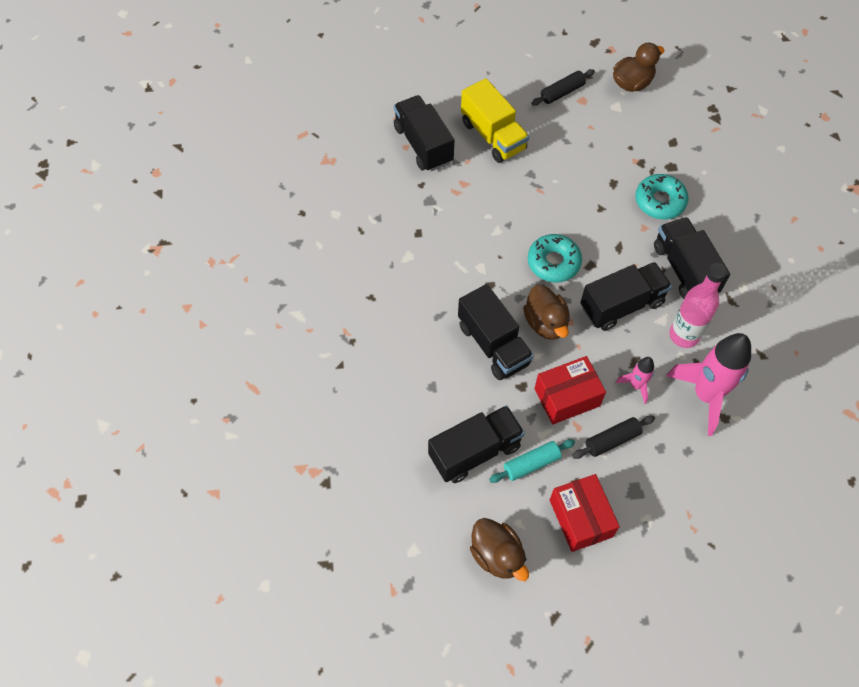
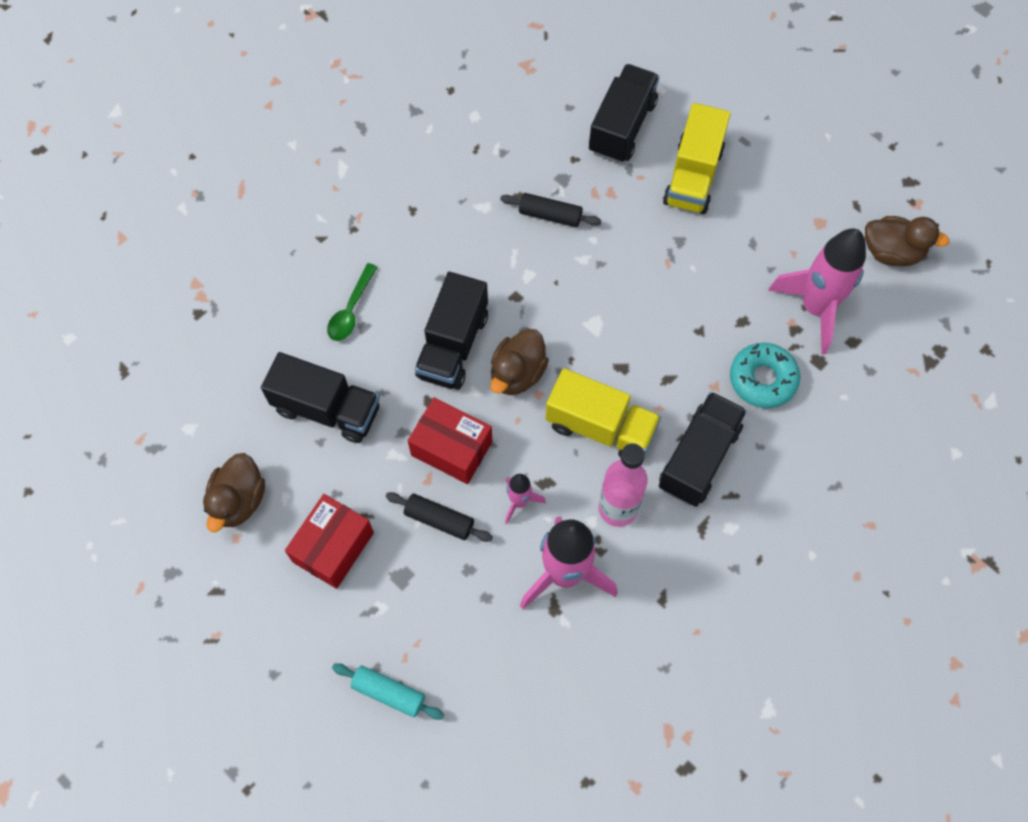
camera: 50 degrees right, 5 degrees up
turquoise rolling pin [489,439,575,483] -> turquoise rolling pin moved to [332,663,444,720]
turquoise donut [528,234,582,282] -> none
black rolling pin [531,69,595,106] -> black rolling pin moved to [500,193,602,227]
black truck [580,262,672,331] -> yellow truck [545,368,661,458]
none -> green spoon [327,263,377,341]
none -> pink rocket [768,228,866,354]

